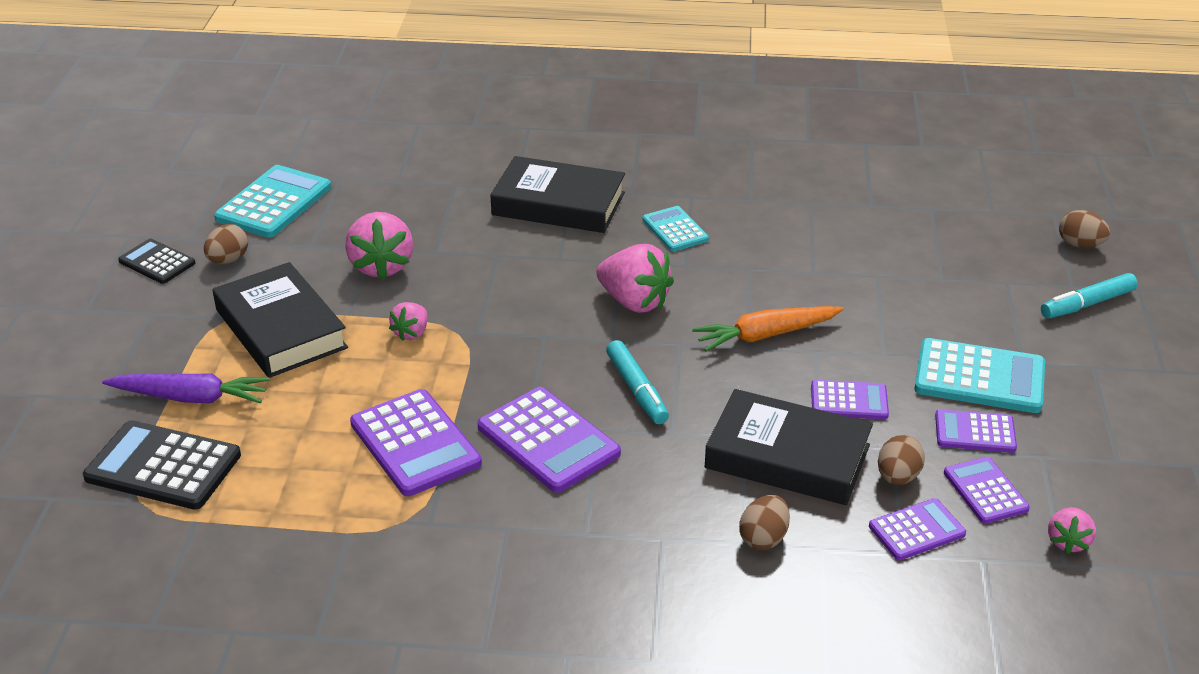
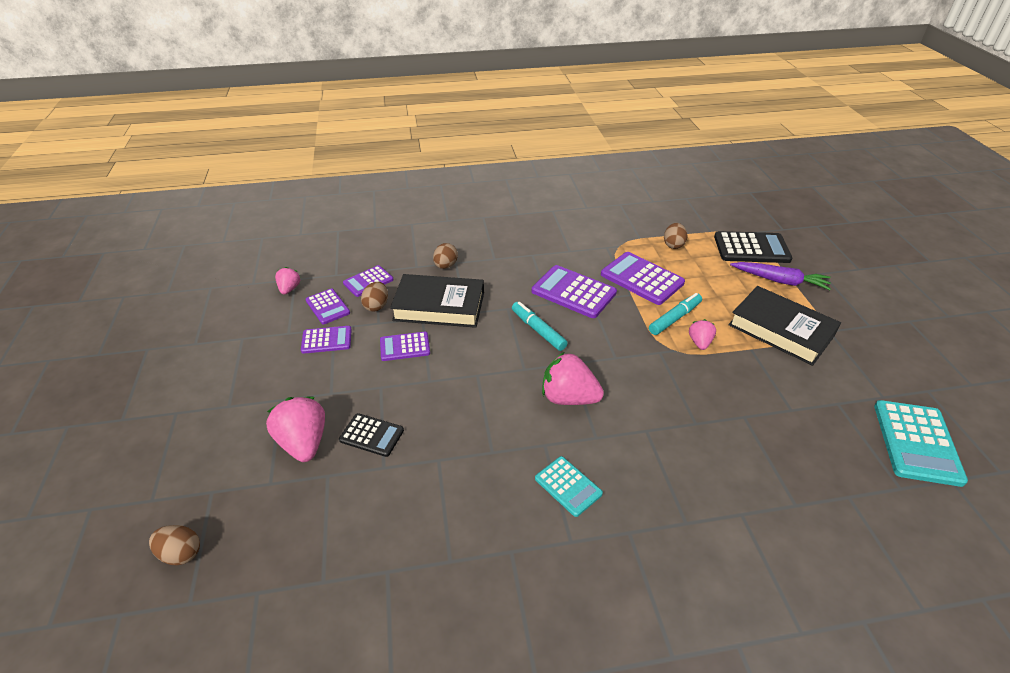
camera: 165 degrees right, 5 degrees up
purple carrot [102,373,270,404] -> purple carrot turned 150 degrees counterclockwise [730,262,831,290]
black calculator [118,239,195,284] -> black calculator moved to [339,413,404,457]
brown egg [204,224,248,264] -> brown egg moved to [664,223,687,249]
pink strawberry [345,212,413,280] -> pink strawberry moved to [266,396,325,462]
black book [490,156,625,233] -> none
orange carrot [692,306,844,351] -> none
turquoise calculator [914,338,1045,413] -> none
turquoise marker [1041,273,1138,318] -> turquoise marker moved to [649,293,702,335]

